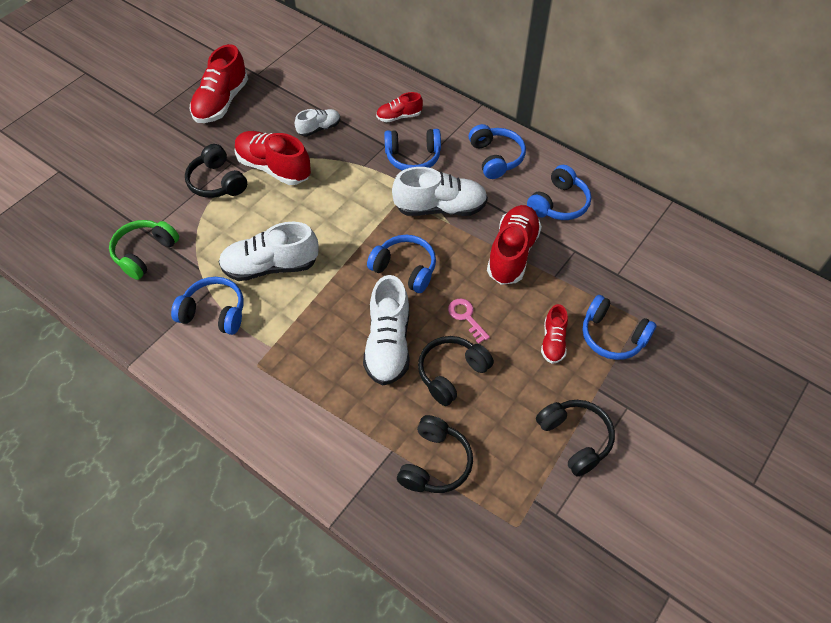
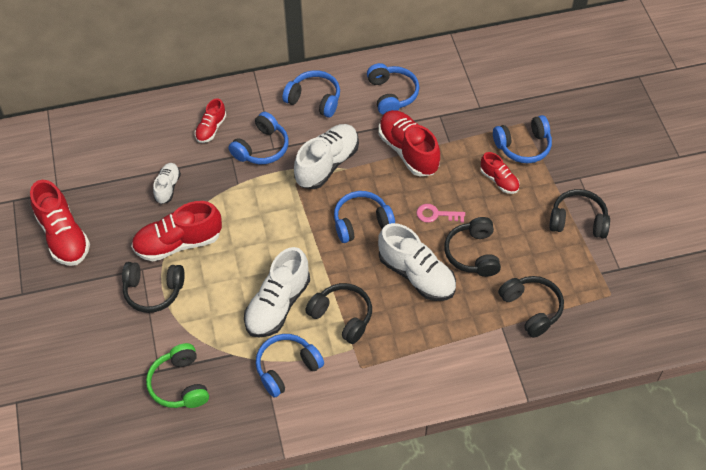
camera: 50 degrees left, 0 degrees up
none -> black headphones [305,283,372,344]

